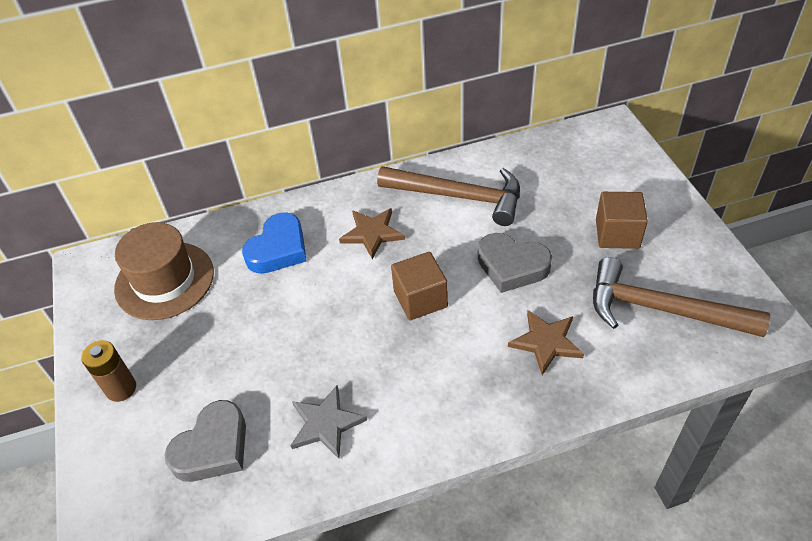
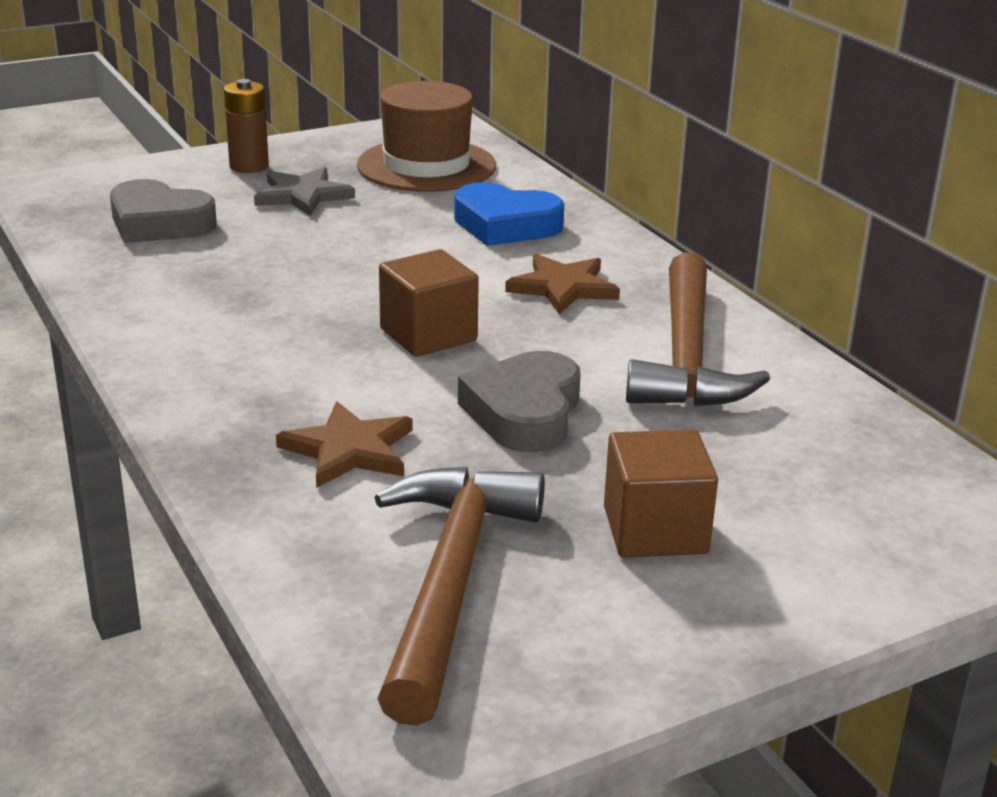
camera: 75 degrees right, 20 degrees down
grey star [290,385,367,459] -> grey star moved to [254,167,355,216]

